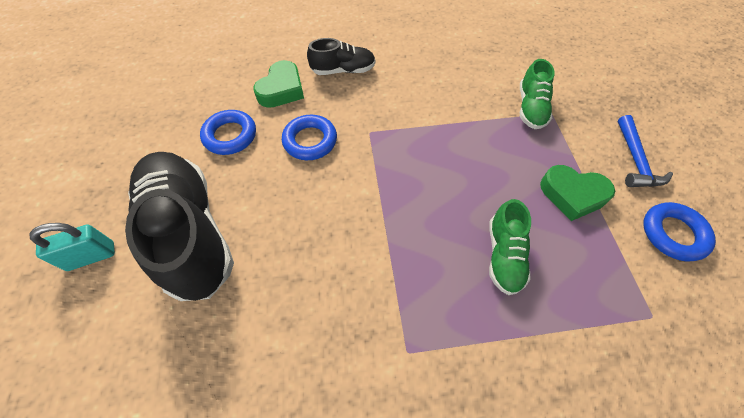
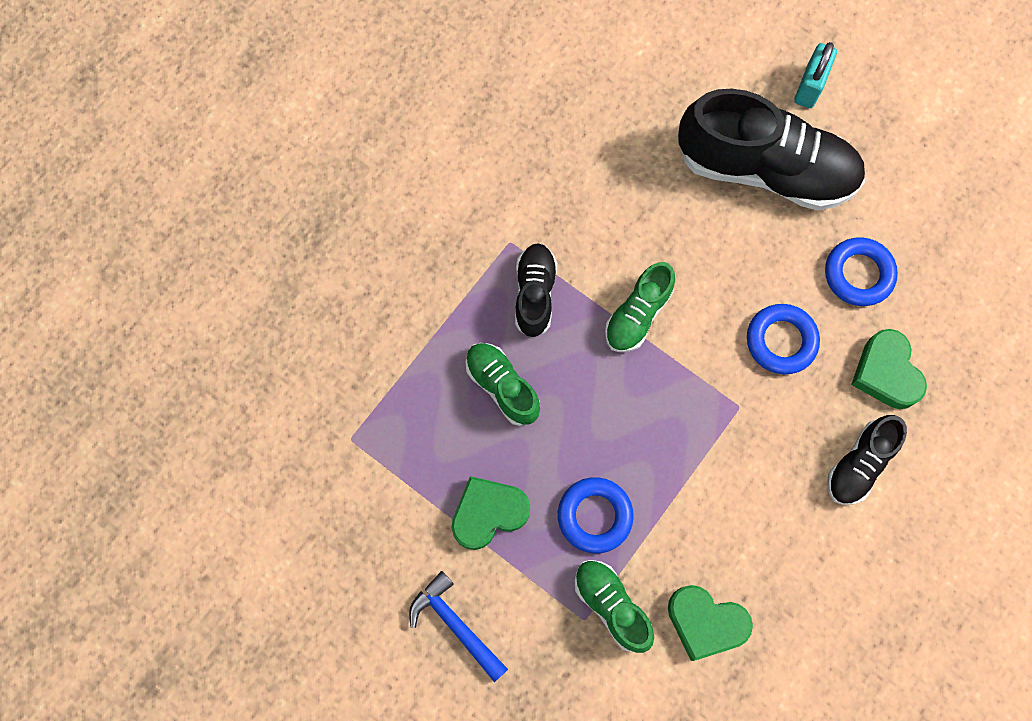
camera: 135 degrees right, 15 degrees up
blue ring [643,202,716,261] -> blue ring moved to [558,477,634,553]
none -> black shoe [515,243,557,338]
none -> green shoe [605,262,675,352]
none -> green heart [668,585,753,661]

